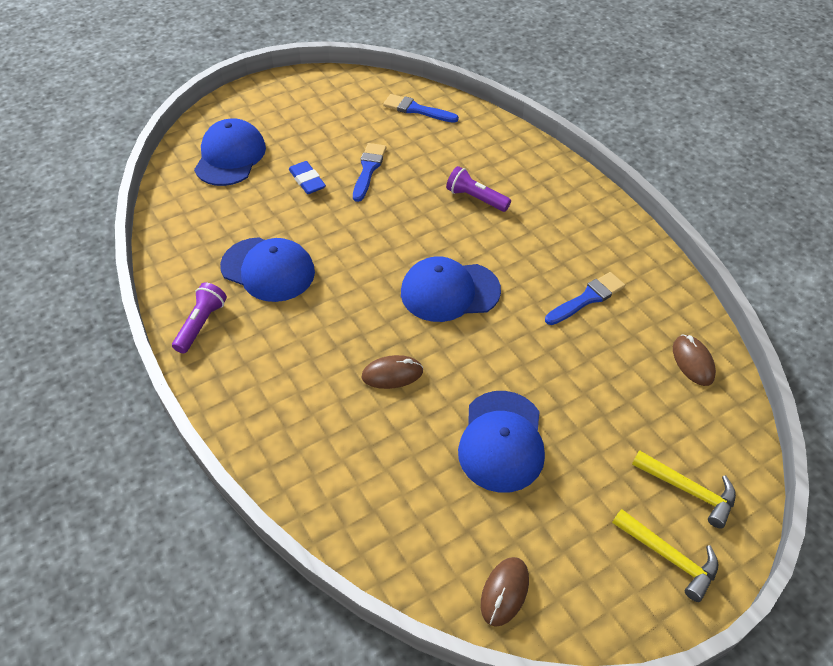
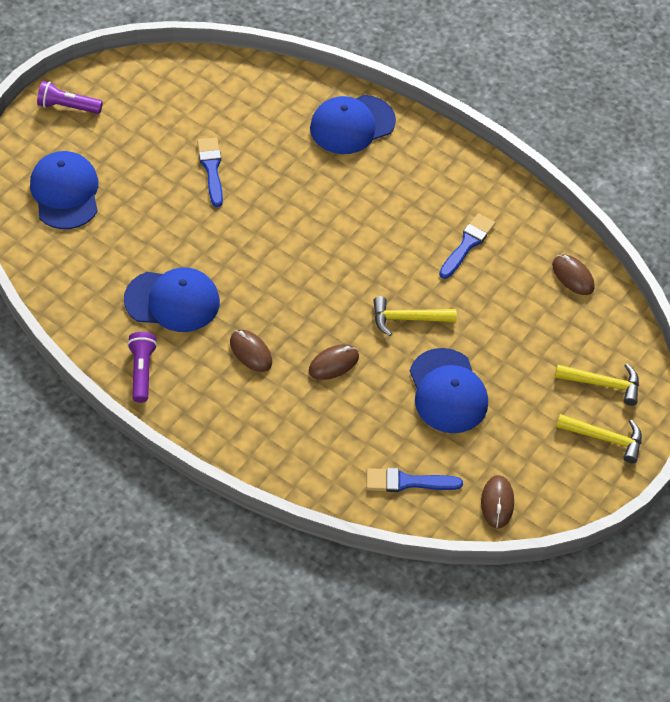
camera: 25 degrees left, 5 degrees up
blue eraser [289,161,326,194] -> none
blue brush [383,94,459,123] -> blue brush moved to [367,468,463,492]
blue cap [401,256,501,322] -> blue cap moved to [310,95,396,154]
purple flashlight [446,166,511,212] -> purple flashlight moved to [37,81,103,114]
none -> brown mouse [230,330,272,372]
none -> yellow hammer [373,296,457,336]

